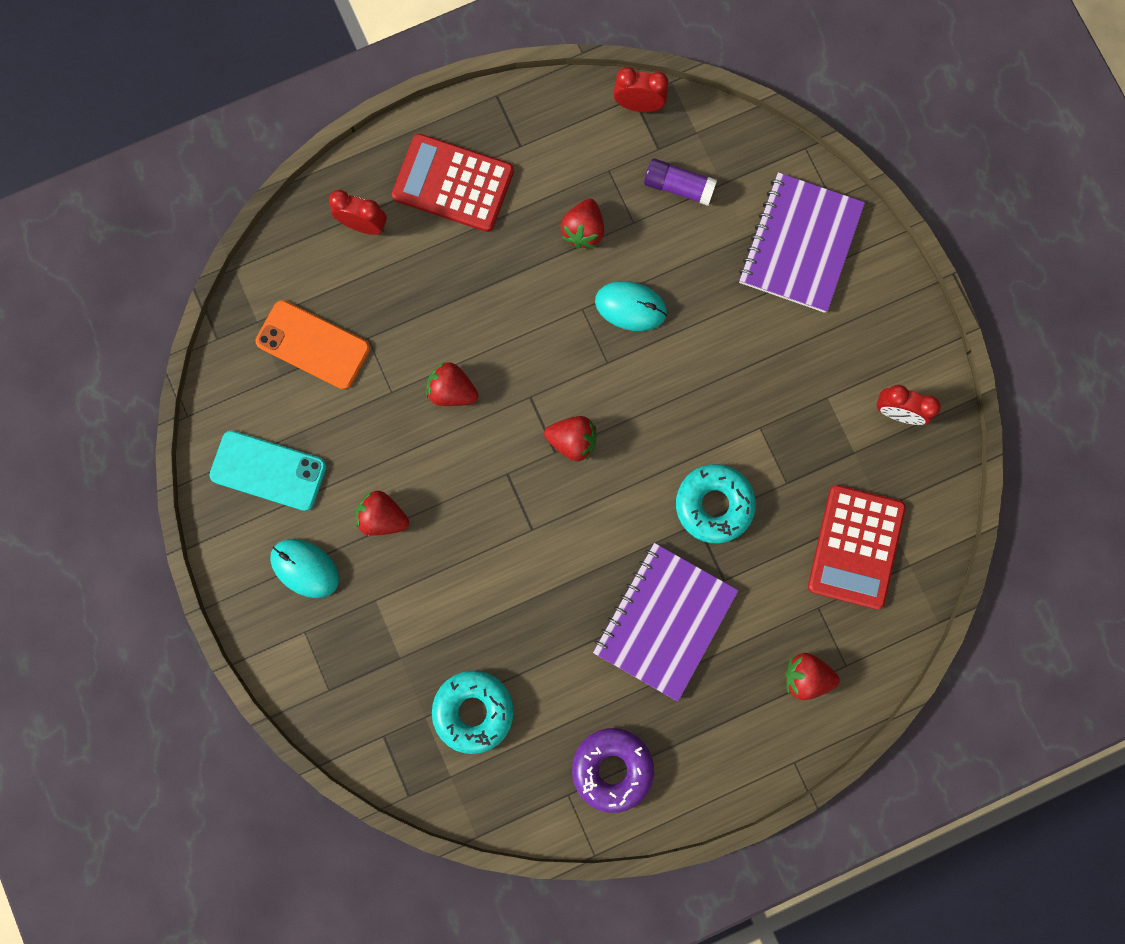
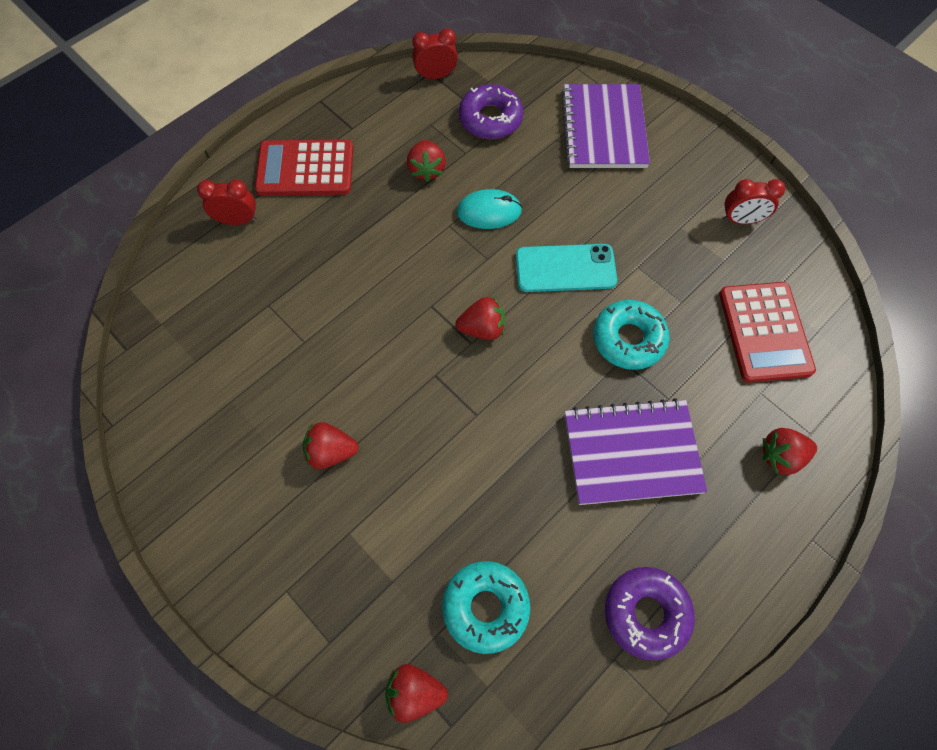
camera: 20 degrees left, 15 degrees down
turquoise phone [209,431,326,511] -> turquoise phone moved to [516,244,617,292]
orange phone [256,300,370,389] -> none
turquoise mouse [270,539,339,598] -> none
red strawberry [426,362,478,406] -> red strawberry moved to [385,664,448,723]
purple notebook [593,543,739,702] -> purple notebook turned 75 degrees clockwise [565,398,707,505]
purple glue stick [644,159,717,206] -> purple donut [459,84,524,139]

